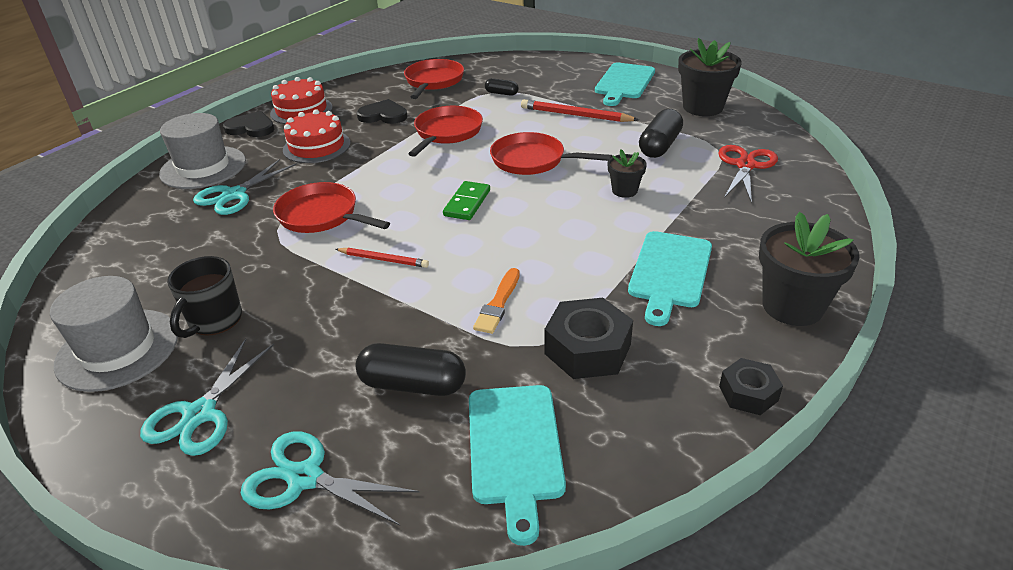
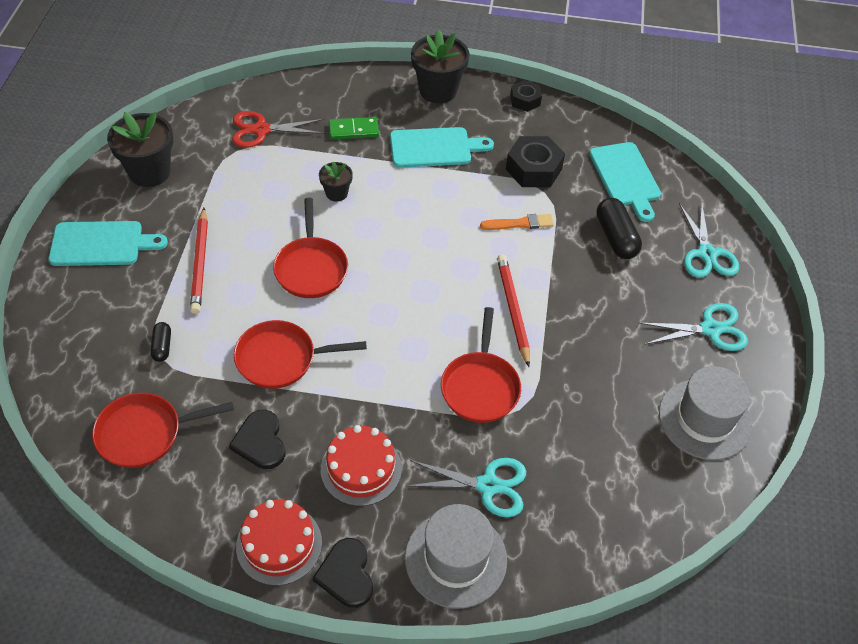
camera: 120 degrees left, 15 degrees up
black mug [167,256,242,338] -> none
red pencil [335,248,429,268] -> red pencil [497,255,530,367], size x1.59
green domino [443,181,490,220] -> green domino moved to [329,117,379,140]
turquoise cutting board [469,385,566,546] -> turquoise cutting board turned 105 degrees clockwise [589,142,661,222]
black capsule [639,109,683,158] -> none

